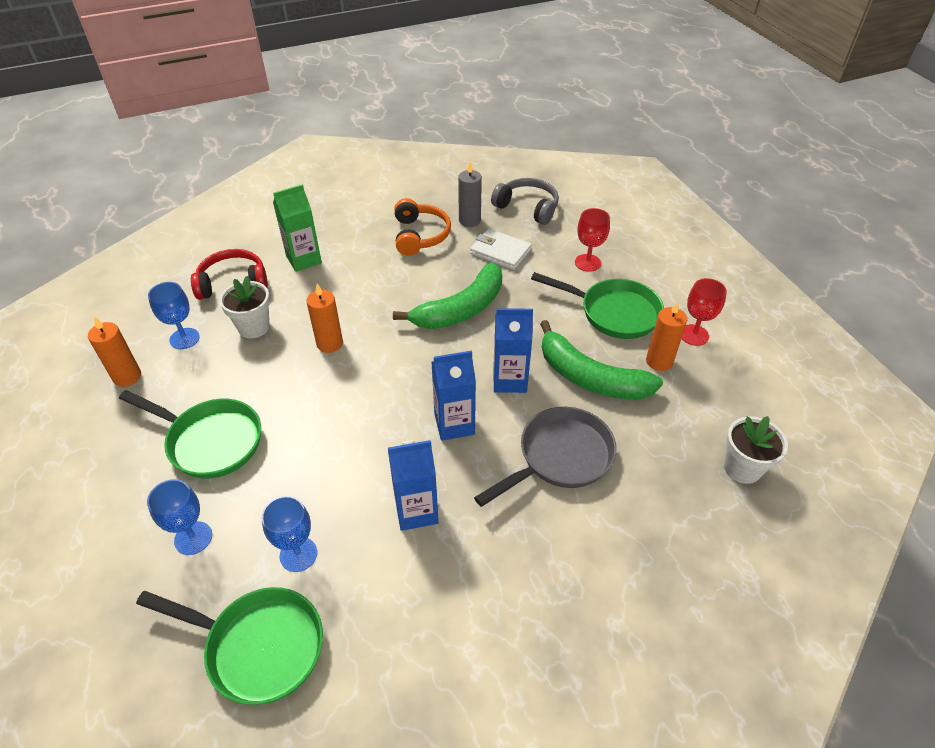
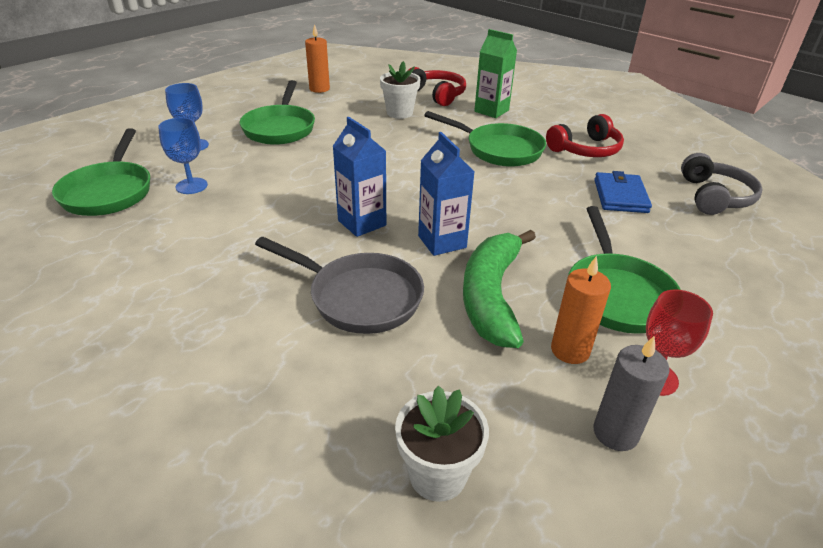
camera: 65 degrees right, 10 degrees down
blue goblet [148,282,200,349] -> none
orange candle [306,283,343,353] -> none
blue carton [388,440,439,531] -> none
green banana [393,262,502,329] -> none
orange headphones [394,198,451,256] -> red headphones [546,114,624,157]
grey candle [458,162,482,227] -> grey candle moved to [593,336,670,451]
white wallet [470,229,532,270] -> blue wallet [594,171,652,213]
red goblet [575,208,610,272] -> none
none -> green pan [424,111,546,167]

